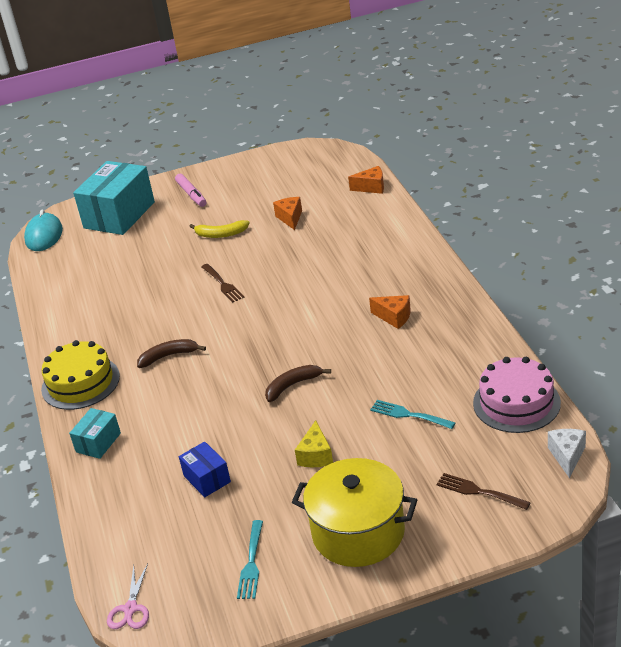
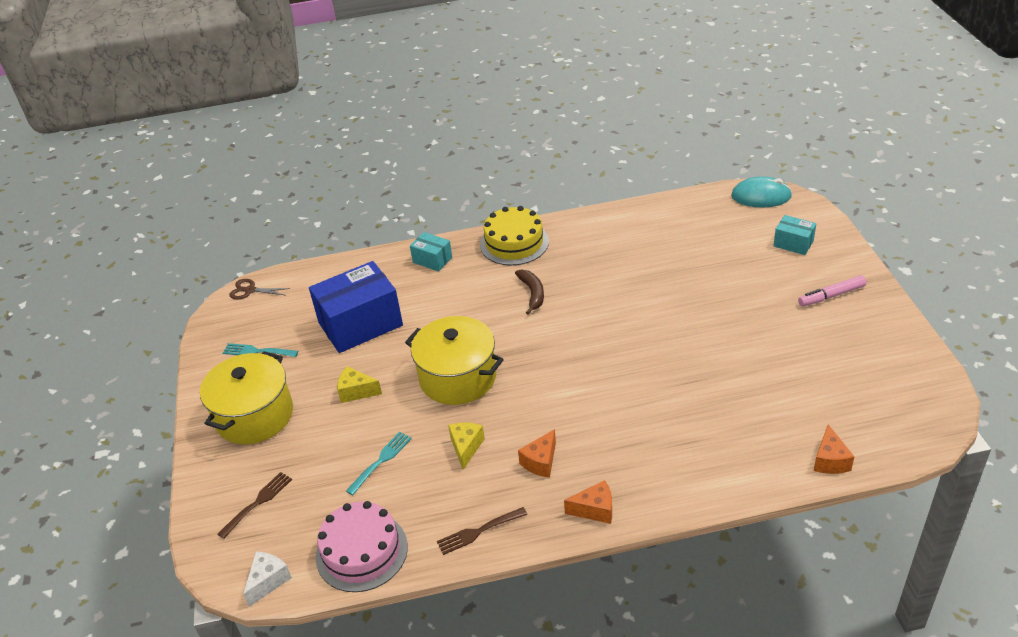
camera: 95 degrees right, 5 degrees up
turquoise box [73,161,155,235] -> turquoise box [774,215,816,255], size x0.49
pink scissors [107,564,149,629] -> brown scissors [230,279,290,299]
blue box [179,442,231,497] -> blue box [309,261,403,353], size x2.06
yellow banana [189,220,249,238] -> none
brown fork [201,264,245,303] -> brown fork moved to [437,507,527,555]
brown banana [265,365,331,402] -> yellow pot [405,316,504,405]
orange cheese [273,197,302,230] -> orange cheese moved to [564,480,612,524]
white cheese [548,429,586,478] -> white cheese turned 75 degrees counterclockwise [243,552,292,607]
none -> yellow cheese [448,423,485,470]

